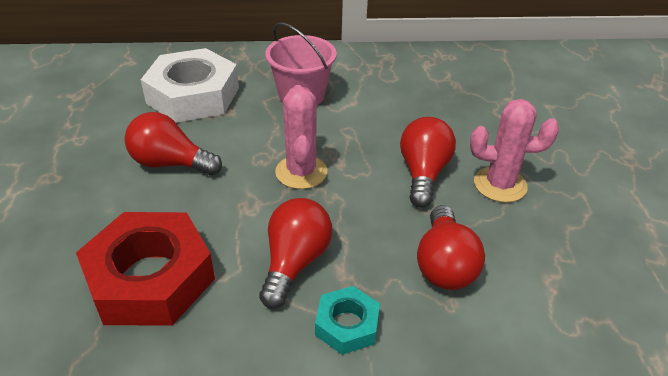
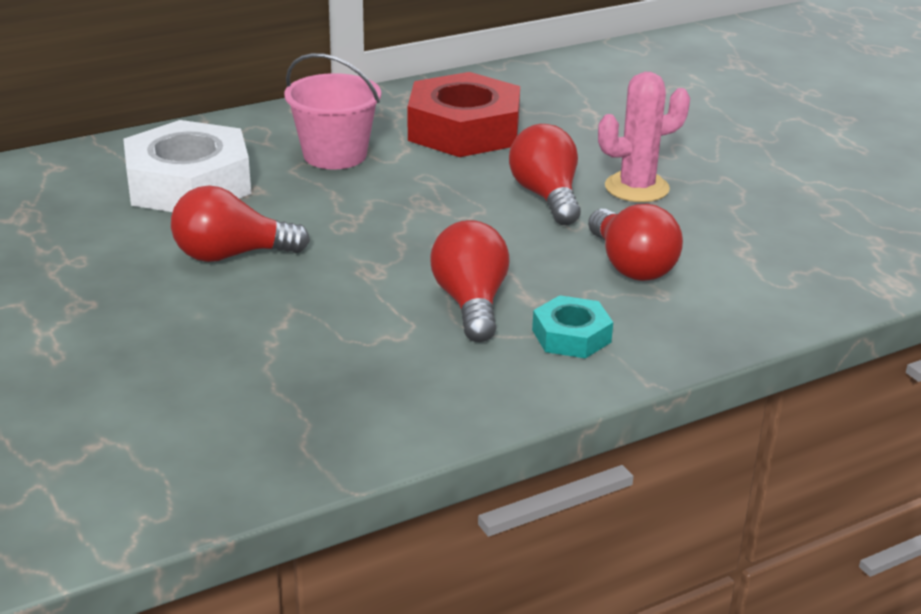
camera: 25 degrees left, 10 degrees down
red nut [76,212,215,326] -> red nut moved to [408,72,520,157]
pink cactus [275,85,327,189] -> none

